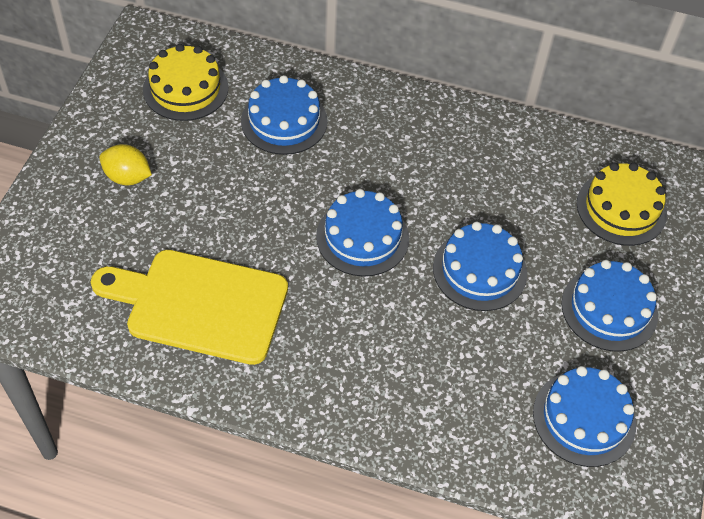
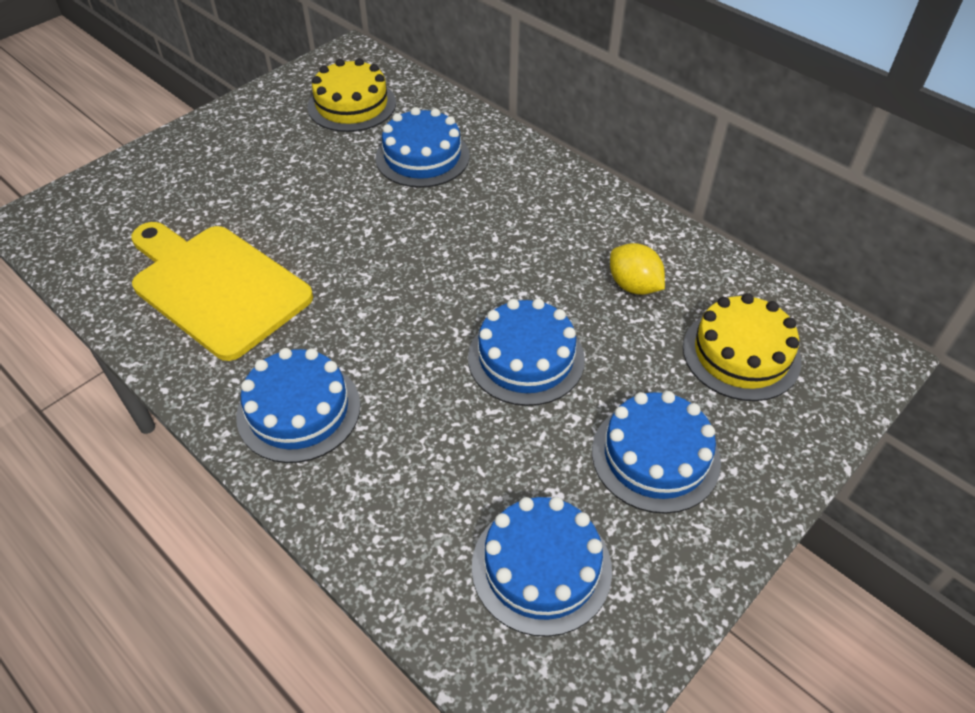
camera: 30 degrees right, 5 degrees down
yellow lemon [99,144,152,185] -> yellow lemon moved to [610,243,665,295]
blue cake [316,189,409,277] -> blue cake moved to [236,348,360,463]

